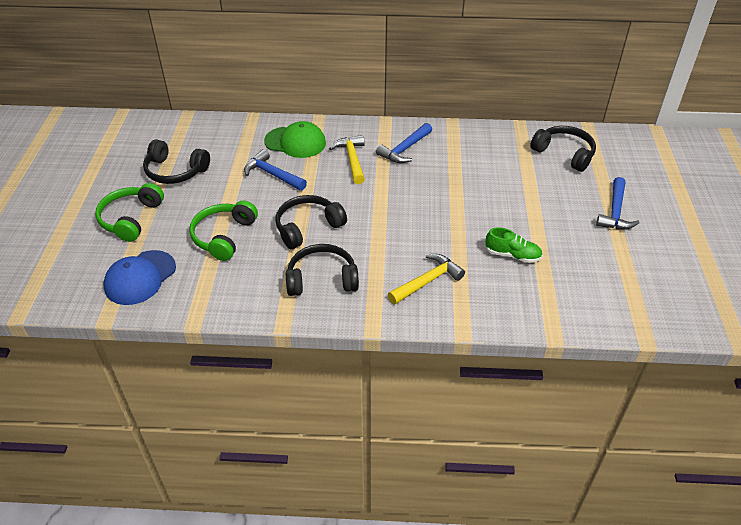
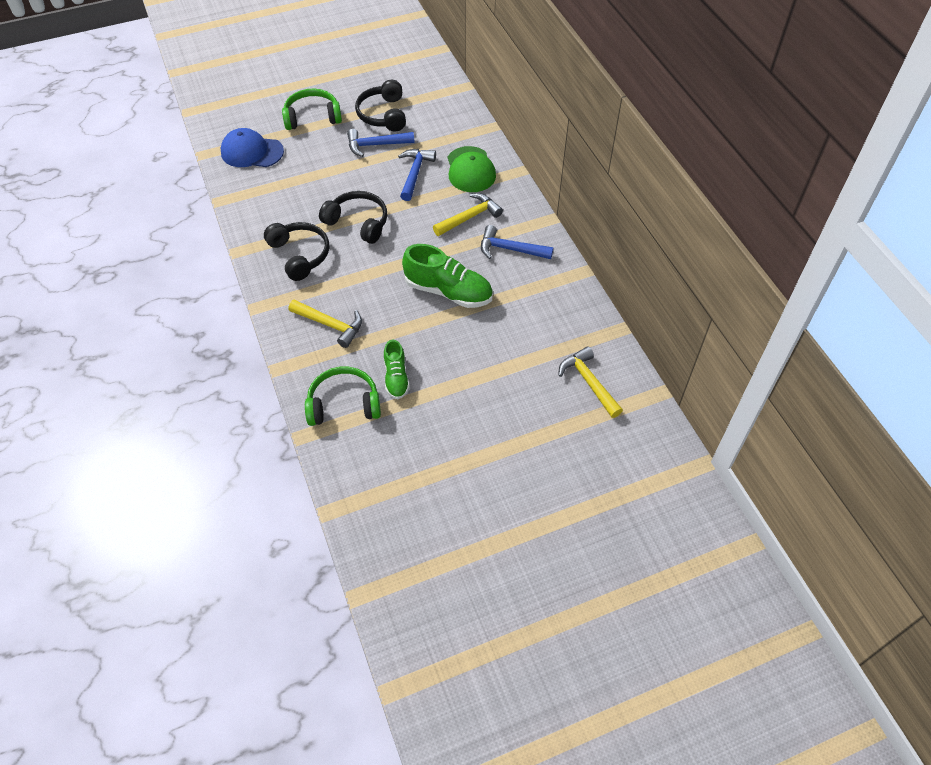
camera: 65 degrees right, 10 degrees up
green headphones [189,200,258,261] -> green headphones moved to [305,367,381,426]
black headphones [530,126,596,172] -> yellow hammer [558,346,623,418]
blue hammer [596,177,640,230] -> blue hammer moved to [347,129,415,157]
none -> green shoe [402,244,493,308]

